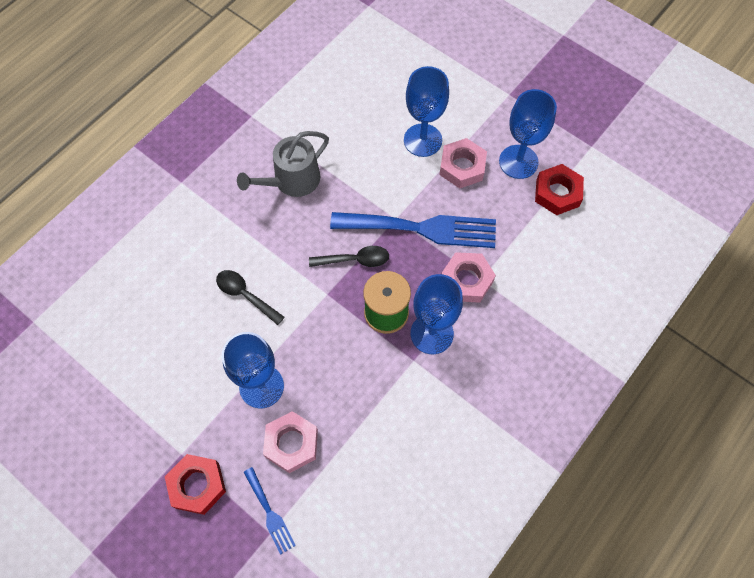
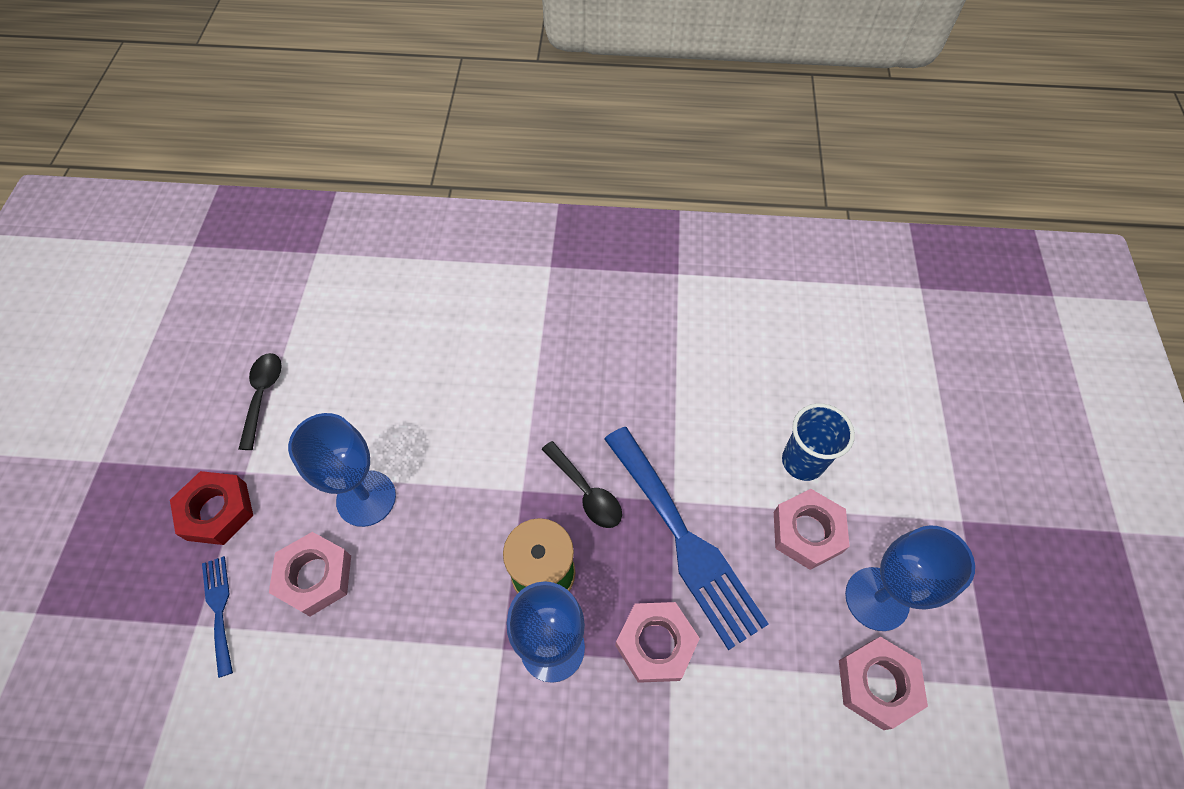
camera: 55 degrees right, 5 degrees down
black spoon [216,270,285,325] -> black spoon moved to [239,353,282,450]
grey watering can [237,131,329,197] -> none
blue fork [244,467,296,555] -> blue fork turned 135 degrees clockwise [202,556,233,678]
blue goblet [404,66,449,157] -> blue cup [782,403,855,481]
red nut [535,164,584,215] -> pink nut [839,637,928,730]

